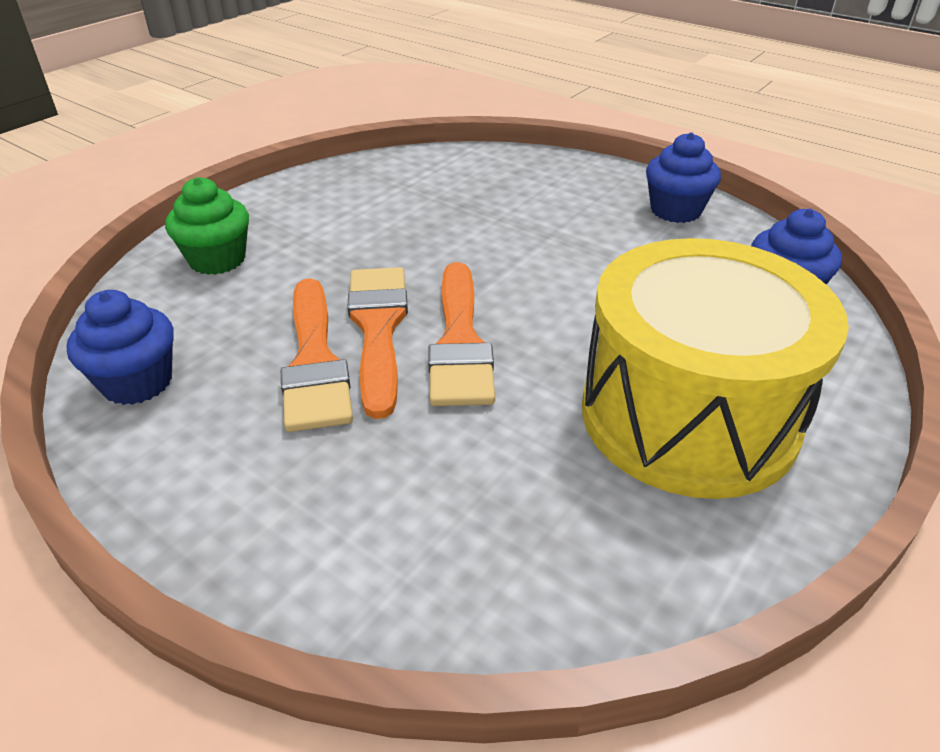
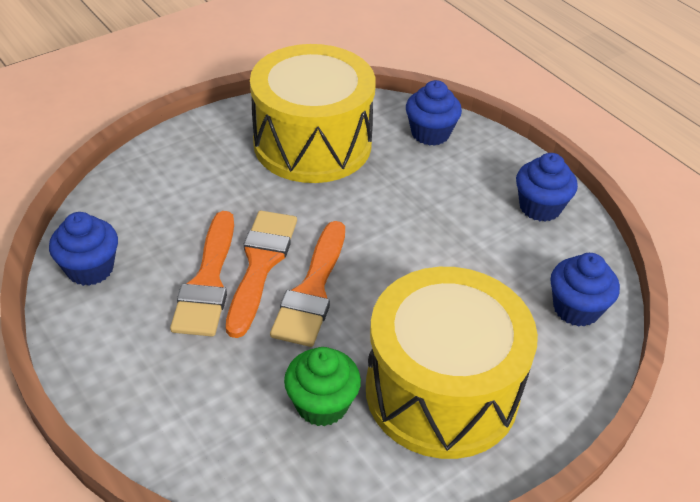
camera: 15 degrees right, 5 degrees up
green cupcake [165,177,249,275] -> green cupcake moved to [284,347,361,426]
none -> yellow drum [250,44,376,183]
none -> blue cupcake [406,80,462,146]

